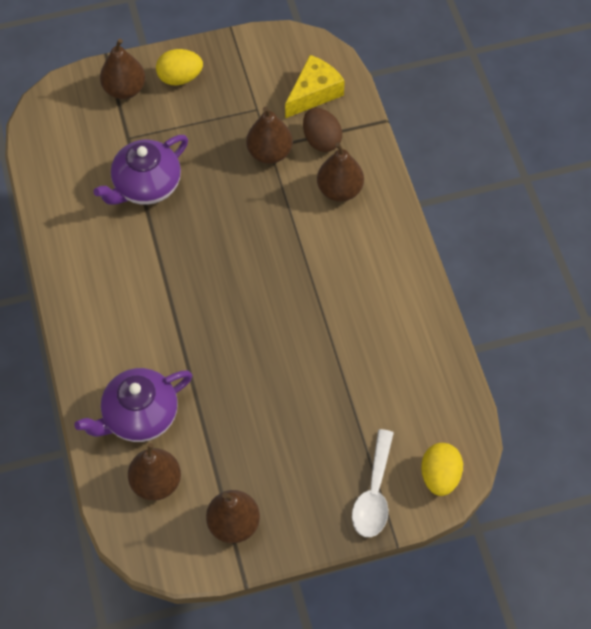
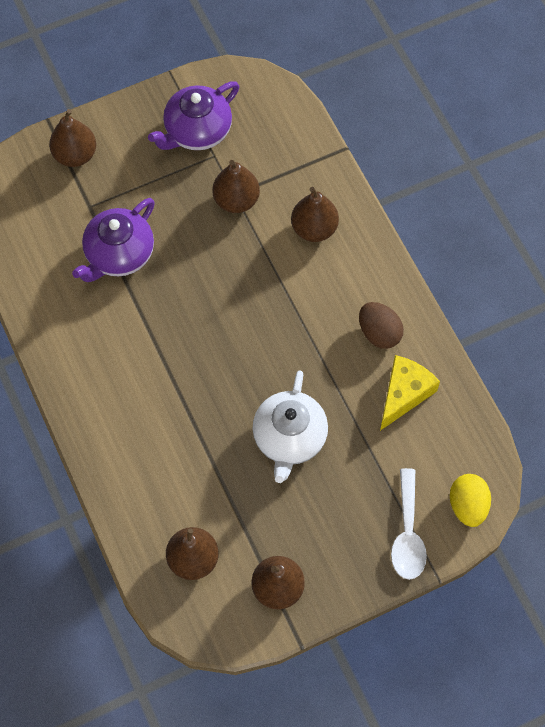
camera: 10 degrees left, 5 degrees up
purple teapot [74,368,192,442] -> purple teapot moved to [148,81,239,150]
yellow egg [156,49,203,85] -> none
yellow cheese [285,55,345,118] -> yellow cheese moved to [380,355,440,431]
brown egg [303,108,342,152] -> brown egg moved to [359,302,404,349]
none -> white teapot [252,370,328,483]

